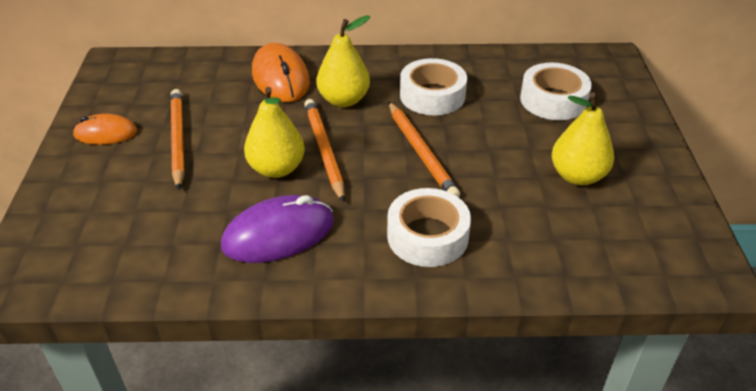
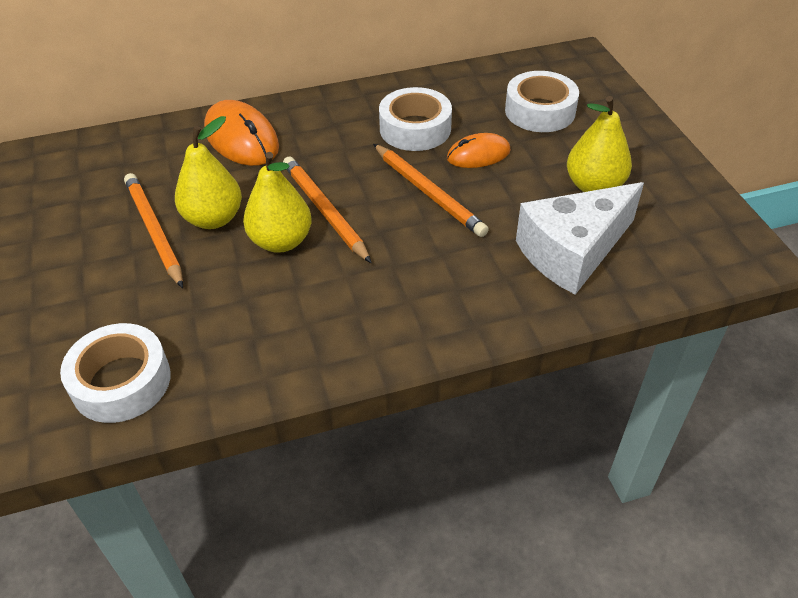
camera: 15 degrees left, 5 degrees up
orange mouse [73,114,137,145] -> orange mouse moved to [447,133,511,168]
purple mouse [221,195,334,263] -> none
yellow pear [316,15,370,107] -> yellow pear moved to [175,116,242,229]
white tape [387,188,471,267] -> white tape moved to [60,323,171,423]
none -> white cheese [516,182,644,295]

